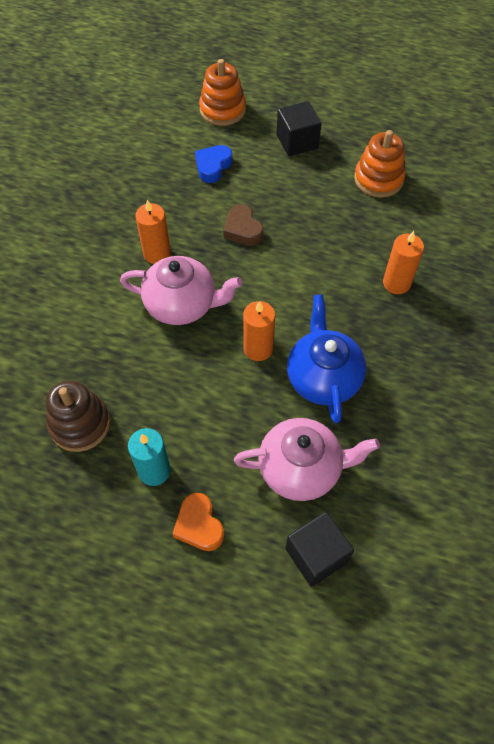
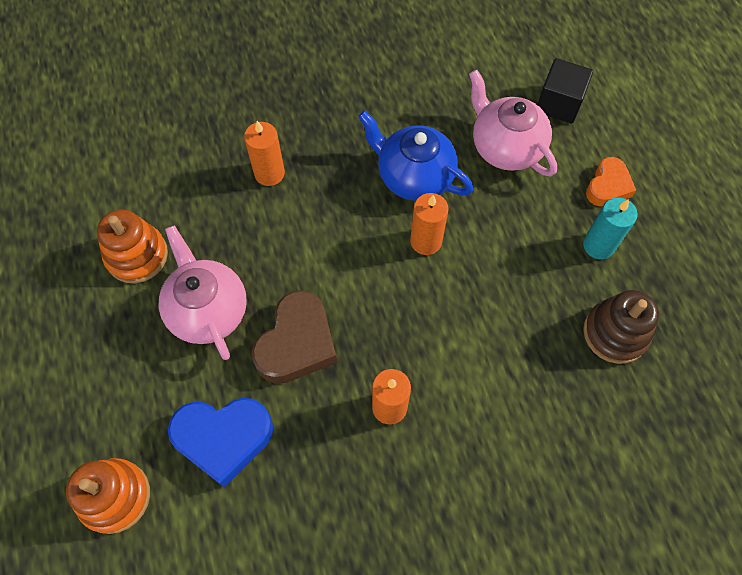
camera: 125 degrees left, 5 degrees up
pink teapot [120,256,242,325] -> pink teapot moved to [159,225,247,360]
blue heart [195,145,233,183] -> blue heart [168,398,273,487], size x1.63
brown heart [223,204,264,246] -> brown heart [252,290,337,384], size x1.63
black cube [277,101,322,156] -> none
blue teapot [287,294,366,423] -> blue teapot turned 75 degrees clockwise [358,111,473,201]

